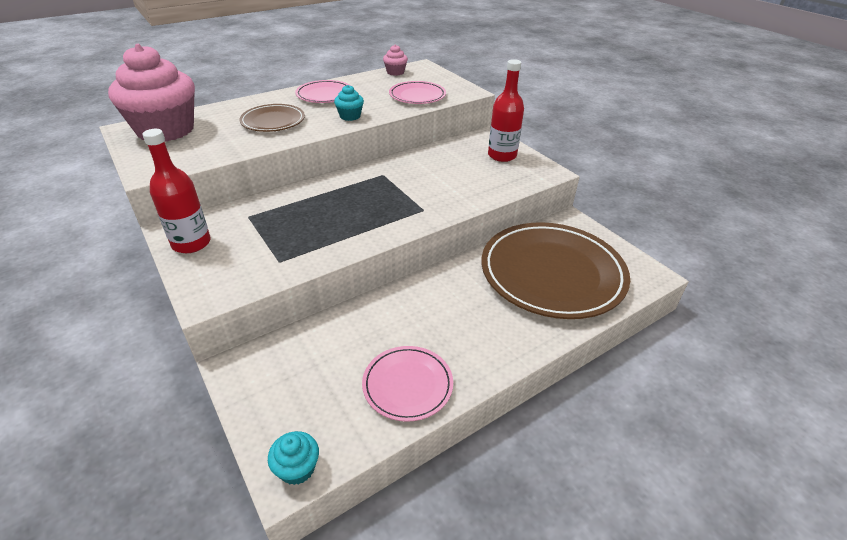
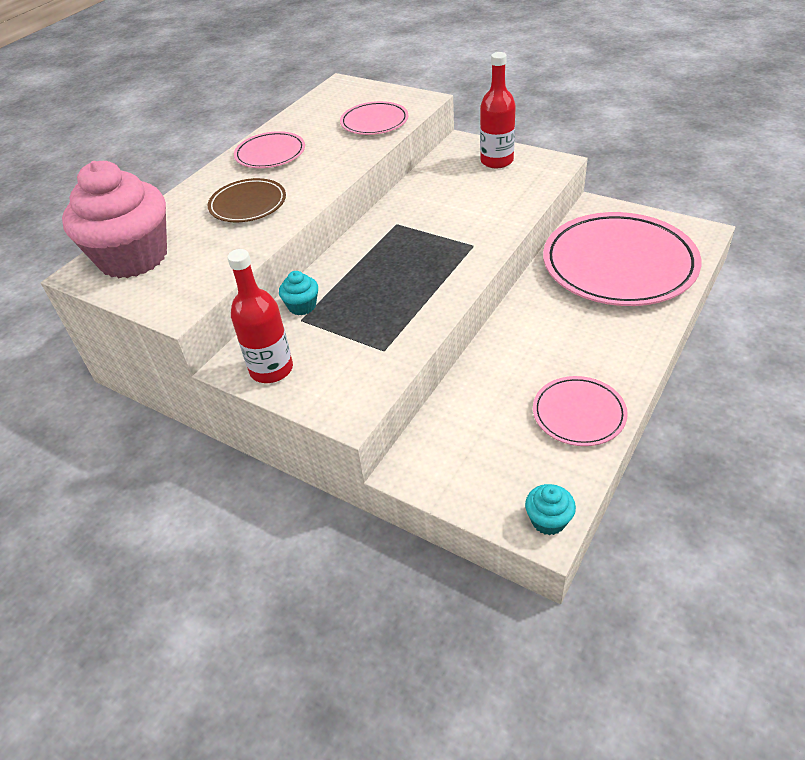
camera: 20 degrees left, 5 degrees up
turquoise cupcake [334,85,364,121] -> turquoise cupcake moved to [279,271,318,315]
pink cupcake [383,45,408,76] -> none
brown plate [482,222,630,319] -> pink plate [543,212,701,306]

